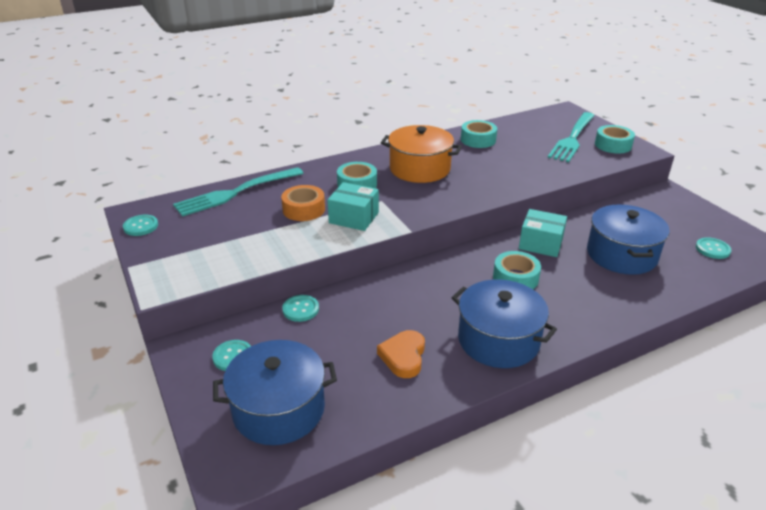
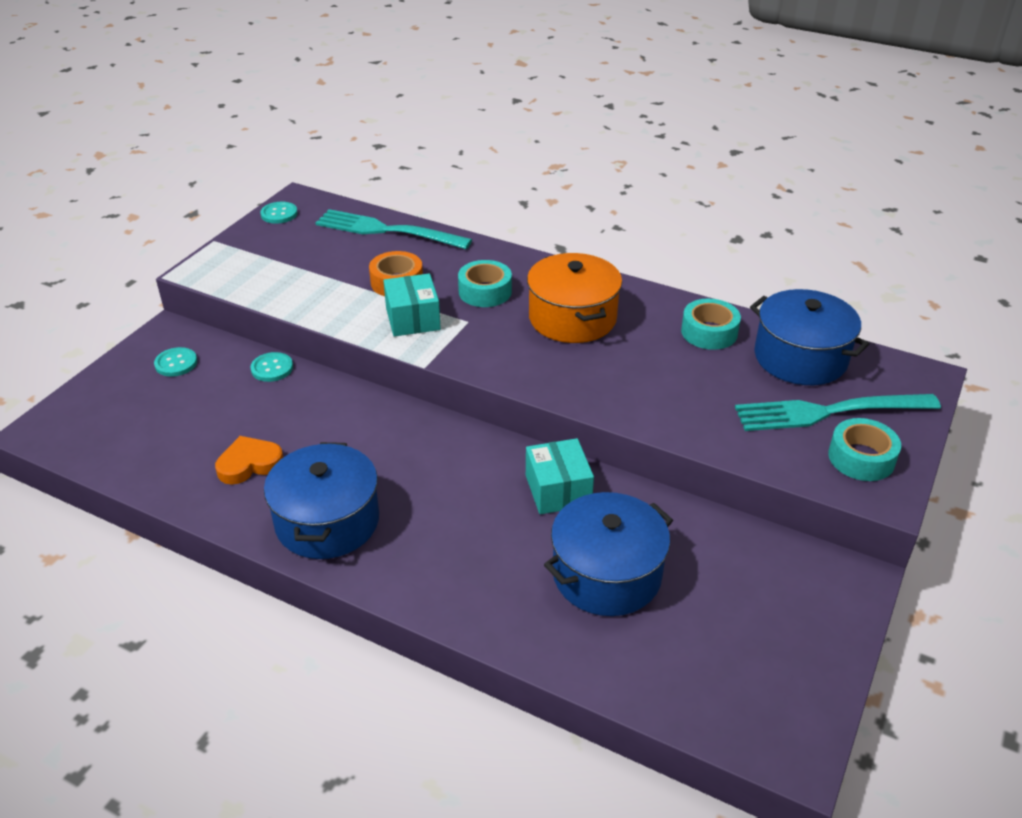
camera: 55 degrees right, 5 degrees up
blue pot [213,340,337,445] -> blue pot moved to [750,289,869,385]
turquoise tape [493,251,541,289] -> none
turquoise button [696,237,731,259] -> none

